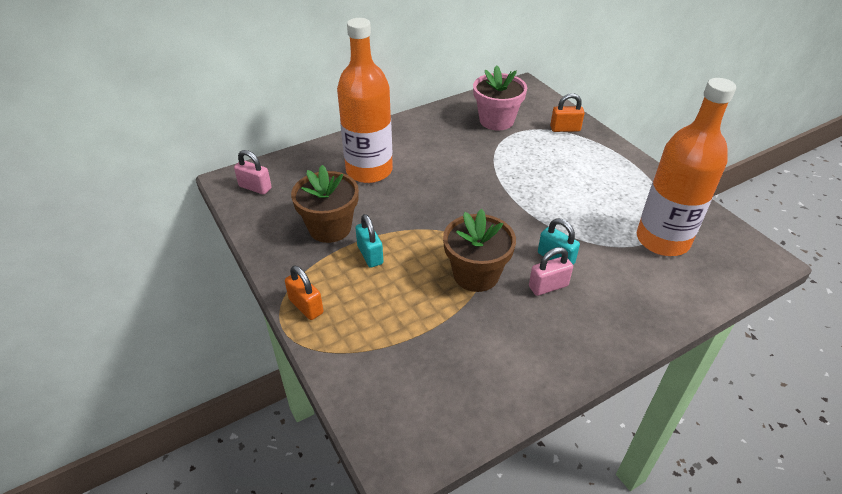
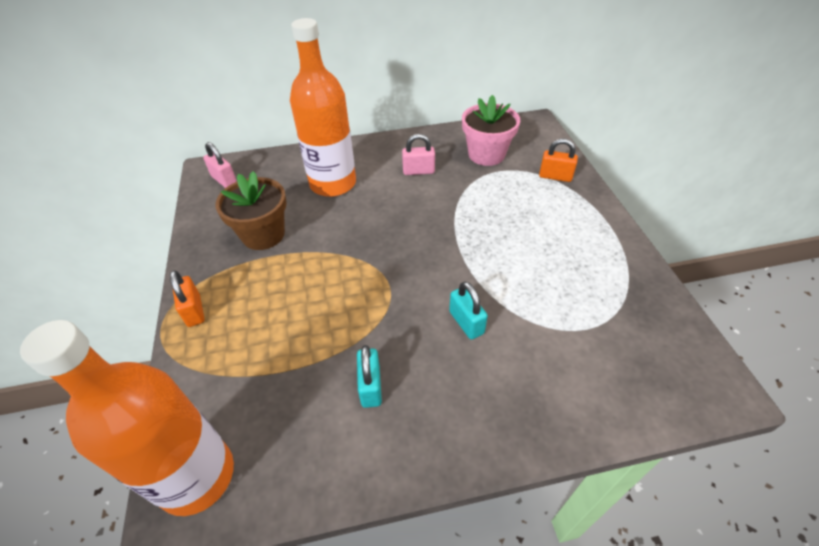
camera: 20 degrees right, 5 degrees up
turquoise padlock [356,214,383,268] -> turquoise padlock moved to [357,345,382,408]
brown flower pot [443,209,516,292] -> none
pink padlock [529,247,573,296] -> pink padlock moved to [402,134,435,175]
orange bottle [637,78,736,256] -> orange bottle moved to [20,320,234,516]

